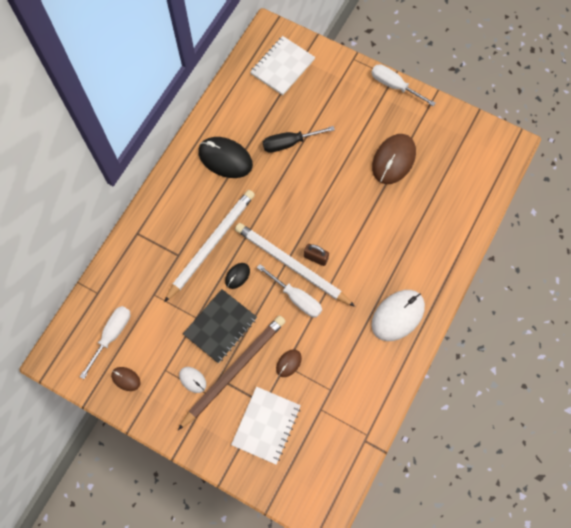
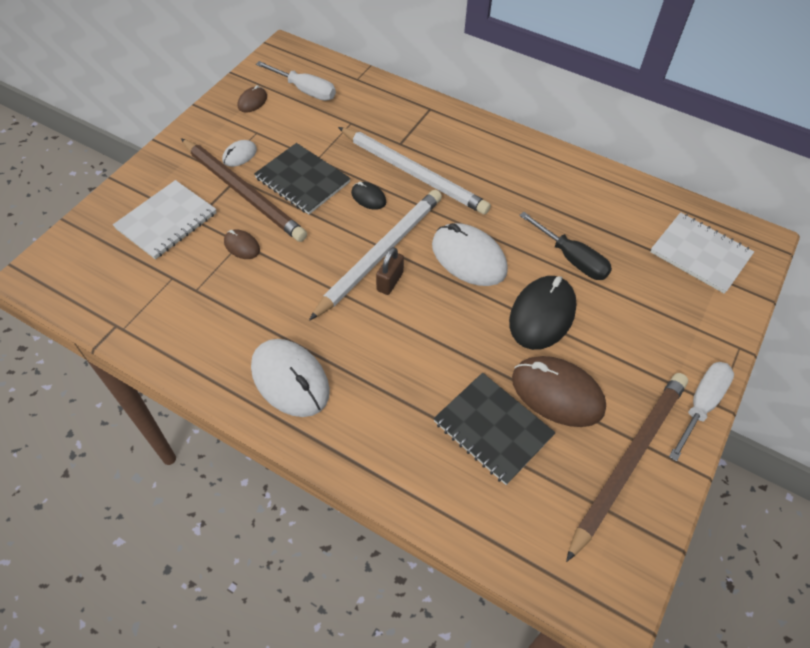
camera: 90 degrees right, 15 degrees down
black mouse [198,137,253,178] -> black mouse moved to [509,276,577,350]
white notebook [231,387,301,464] -> white notebook turned 75 degrees counterclockwise [113,180,217,259]
white screwdriver [257,264,322,318] -> none
black screwdriver [263,126,335,153] -> black screwdriver turned 150 degrees clockwise [519,212,612,280]
none -> white mouse [432,223,508,286]
none -> black notebook [433,373,556,485]
none -> brown pencil [566,373,688,562]

